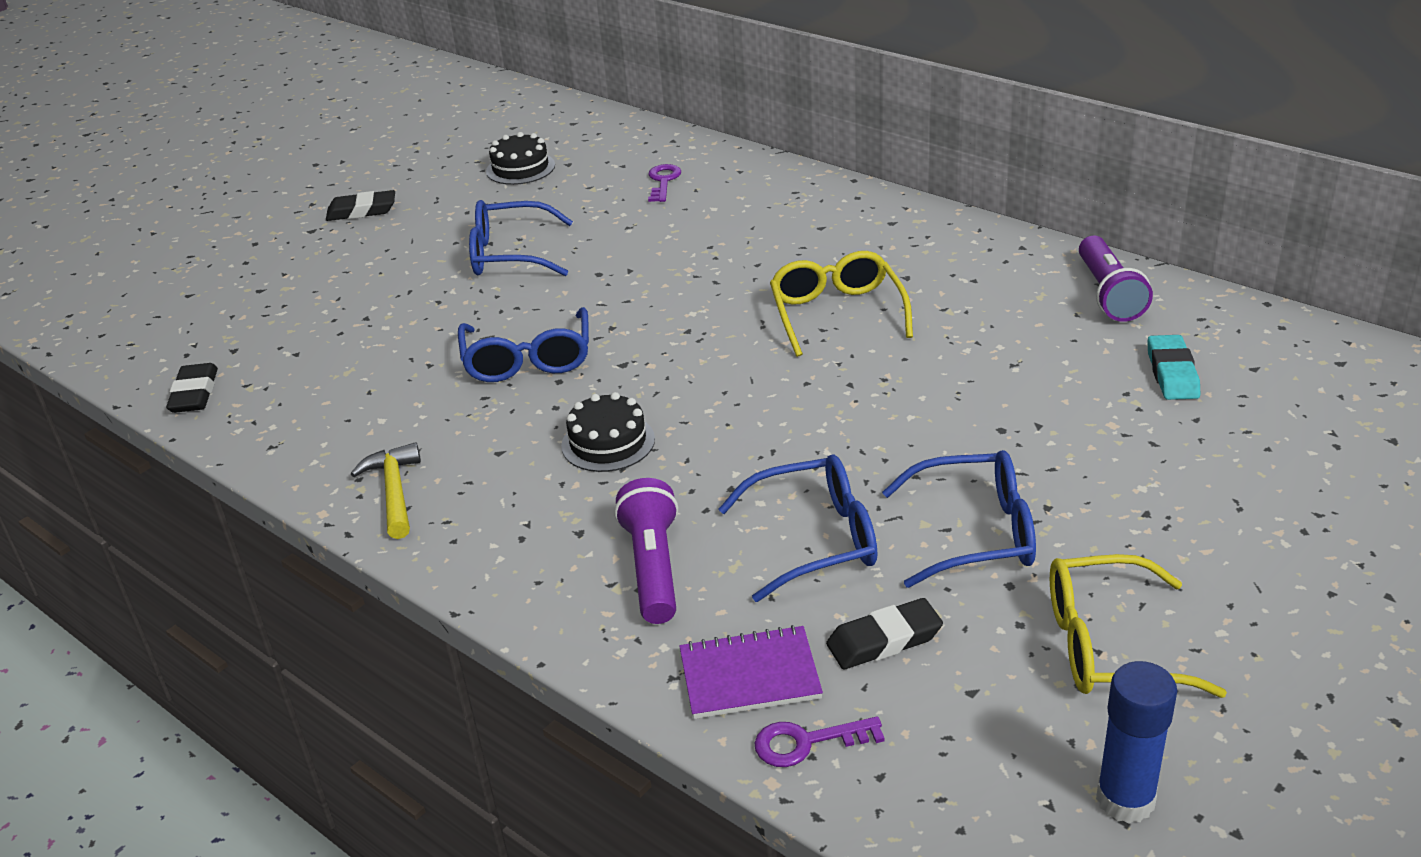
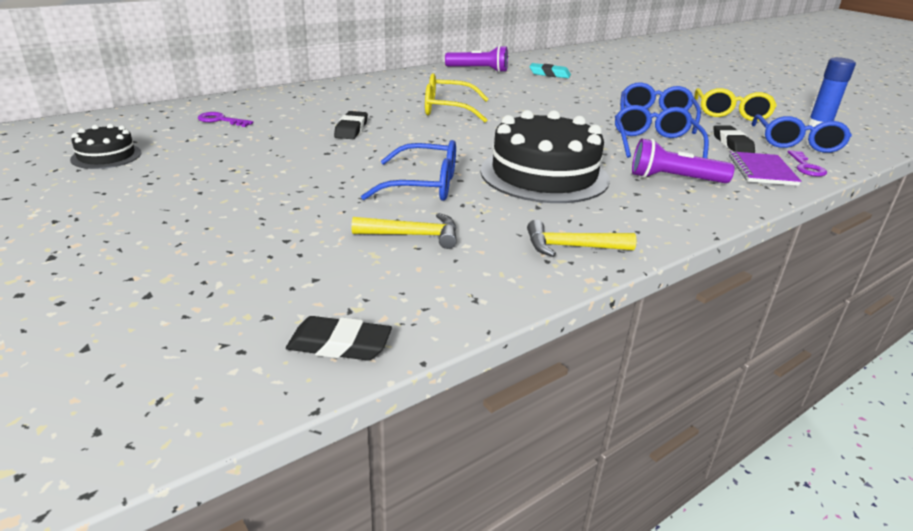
camera: 80 degrees left, 5 degrees down
black eraser [326,190,395,221] -> black eraser moved to [334,111,368,139]
blue glasses [469,200,573,276] -> blue glasses moved to [752,114,852,153]
black cake [561,392,655,472] -> black cake [480,110,610,203], size x2.03
none -> yellow hammer [352,213,457,249]

